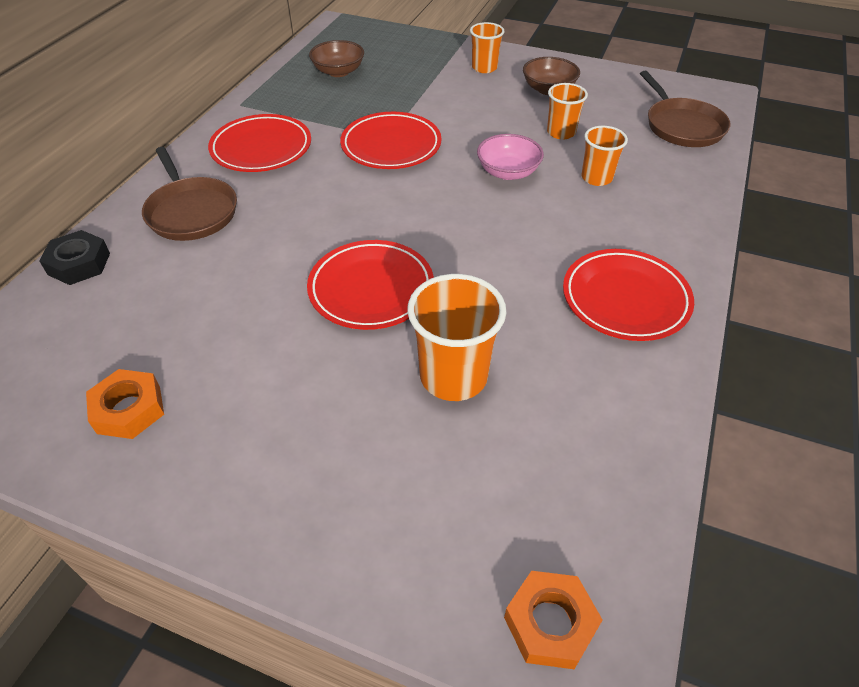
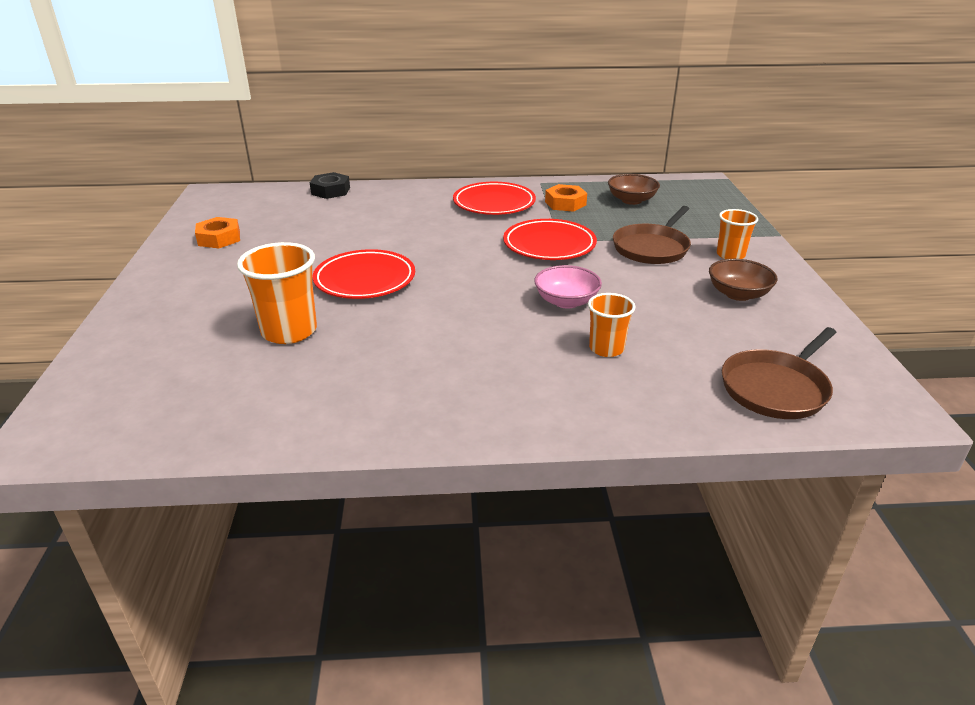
camera: 65 degrees right, 15 degrees down
brown pan [142,147,237,241] -> brown pan moved to [613,206,691,264]
orange nut [504,571,602,669] -> orange nut moved to [545,184,587,212]
orange cup [547,83,588,139] -> none
red plate [563,249,694,341] -> none

